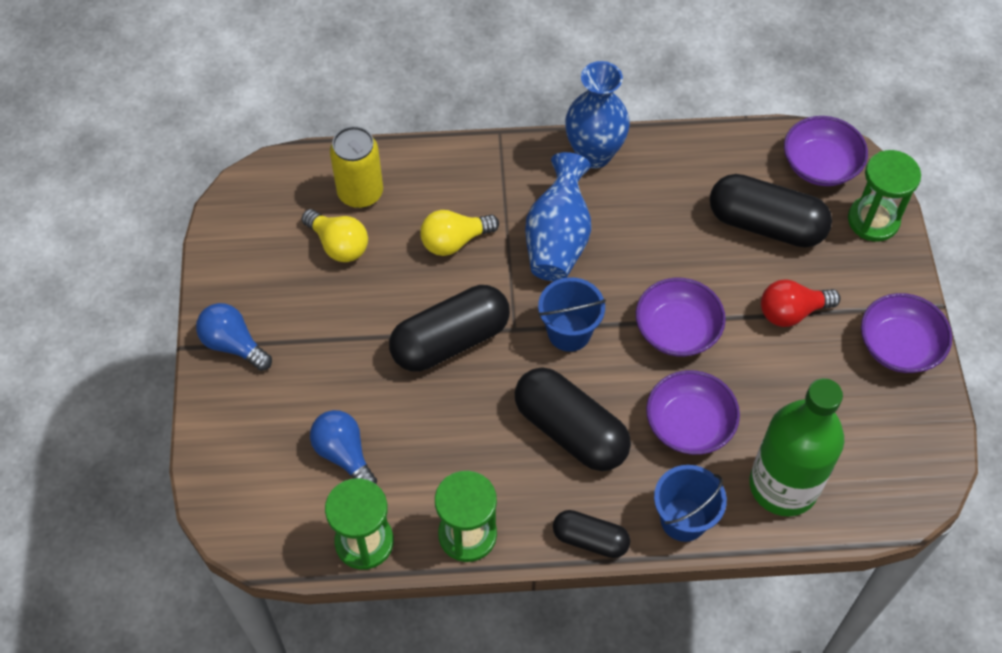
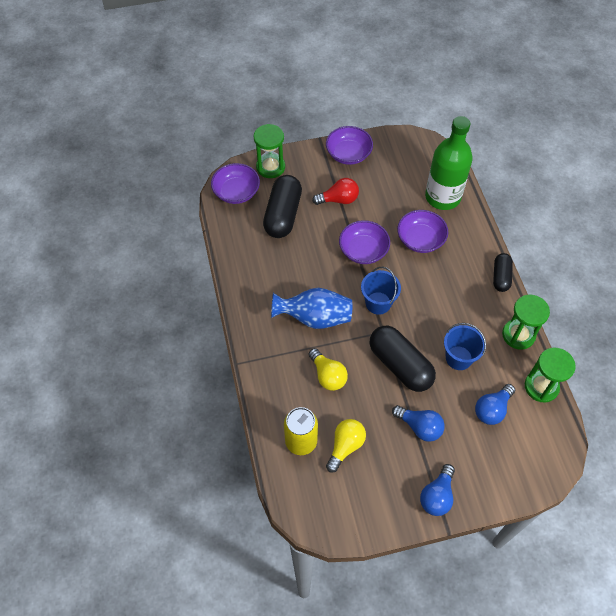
camera: 100 degrees left, 0 degrees up
black capsule [515,367,631,471] -> none
blue vase [565,61,630,168] -> none
blue bucket [654,465,727,542] -> blue bucket moved to [444,323,486,370]
red light bulb [761,279,840,327] -> red light bulb turned 75 degrees counterclockwise [312,178,359,205]
none -> blue light bulb [392,405,445,442]

